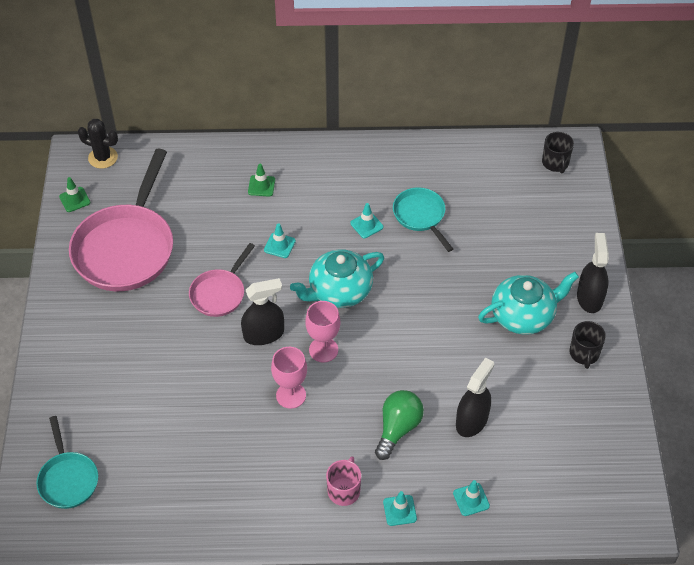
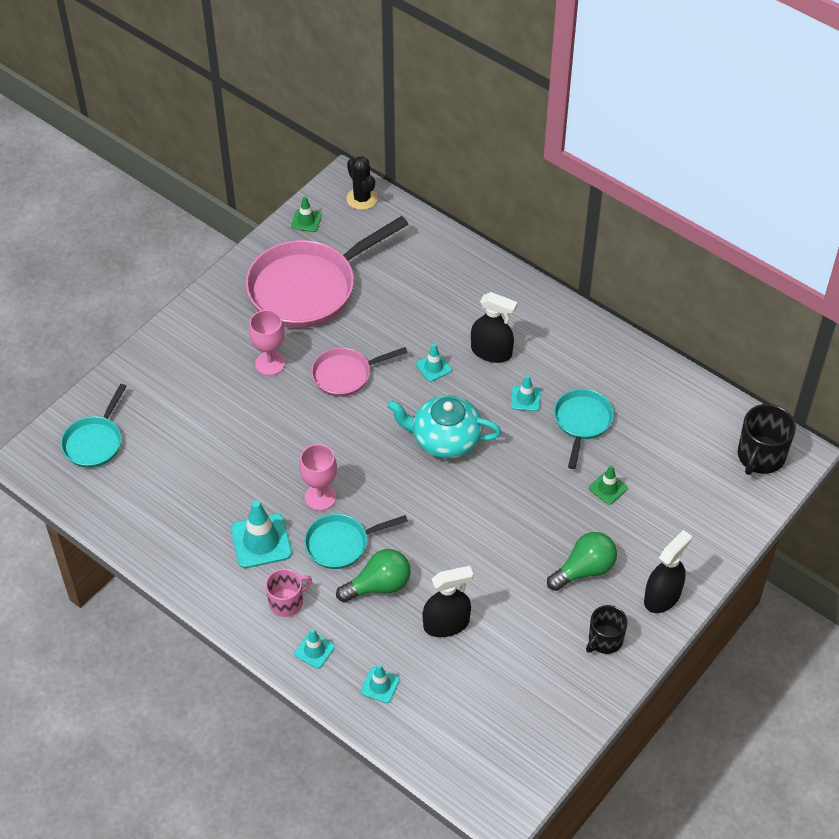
camera: 40 degrees right, 0 degrees up
black spray bottle [241,278,284,345] -> black spray bottle moved to [471,292,518,363]
green traffic cone [248,164,275,197] -> green traffic cone moved to [589,465,628,505]
pink goblet [305,301,340,362] -> pink goblet moved to [249,310,285,375]
turquoise teapot [478,272,579,335] -> green light bulb [547,532,617,591]
black mug [542,132,574,173] -> black mug [738,404,796,475], size x1.50
none -> turquoise traffic cone [231,500,292,568]
none -> turquoise pan [304,514,408,569]

